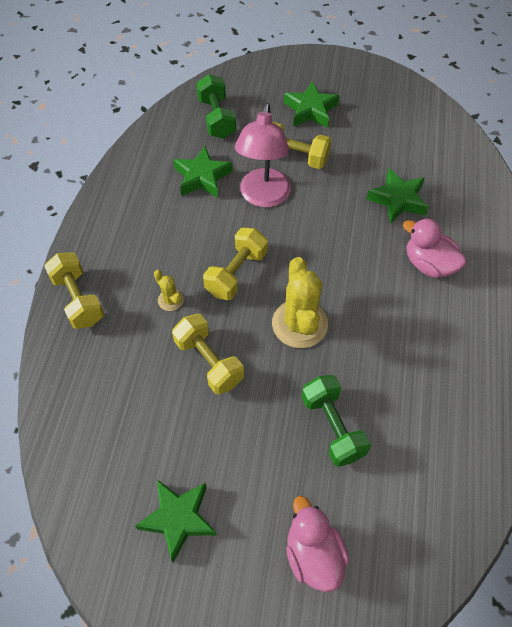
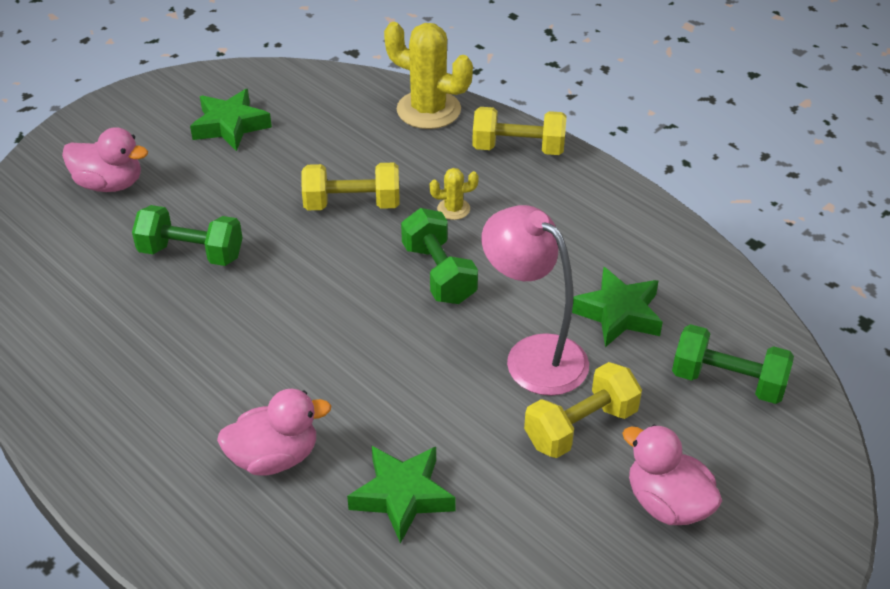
camera: 125 degrees right, 15 degrees down
yellow dumbbell [203,227,268,300] -> green dumbbell [401,208,478,304]
yellow cactus [272,257,328,348] -> yellow cactus moved to [384,22,473,129]
green star [284,81,340,128] -> pink duck [622,425,722,525]

